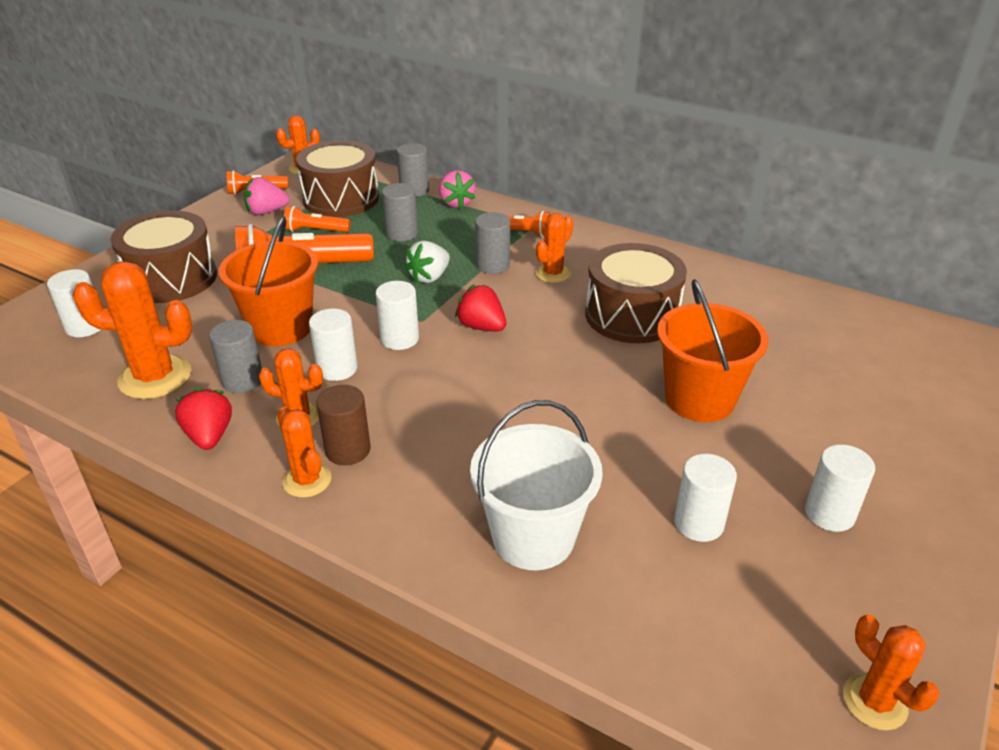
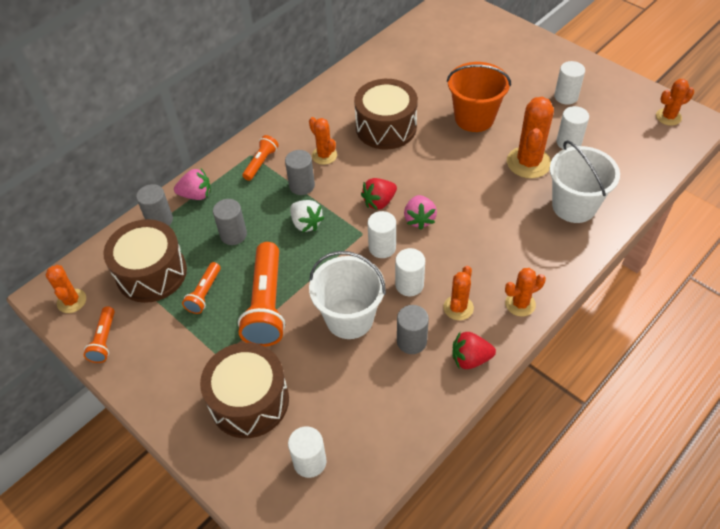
camera: 75 degrees left, 15 degrees up
orange cactus [72,261,192,399] -> orange cactus moved to [507,97,554,178]
orange bucket [219,216,318,346] -> white bucket [309,251,386,339]
pink strawberry [244,177,290,215] -> pink strawberry moved to [404,195,437,230]
brown cylinder [316,385,371,465] -> none

